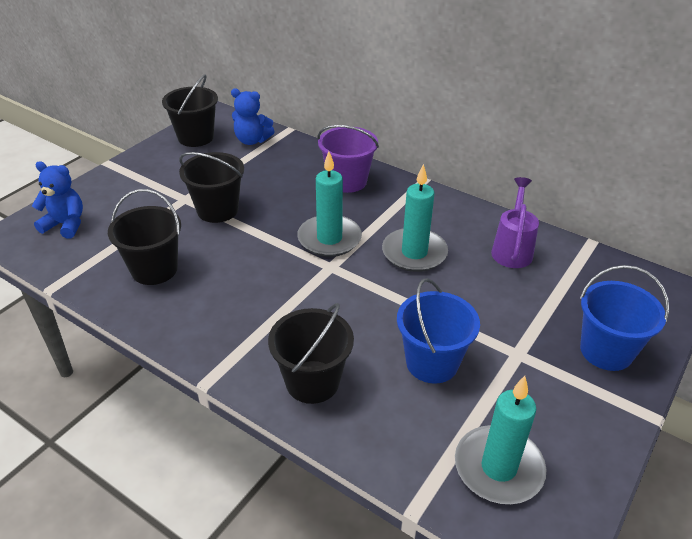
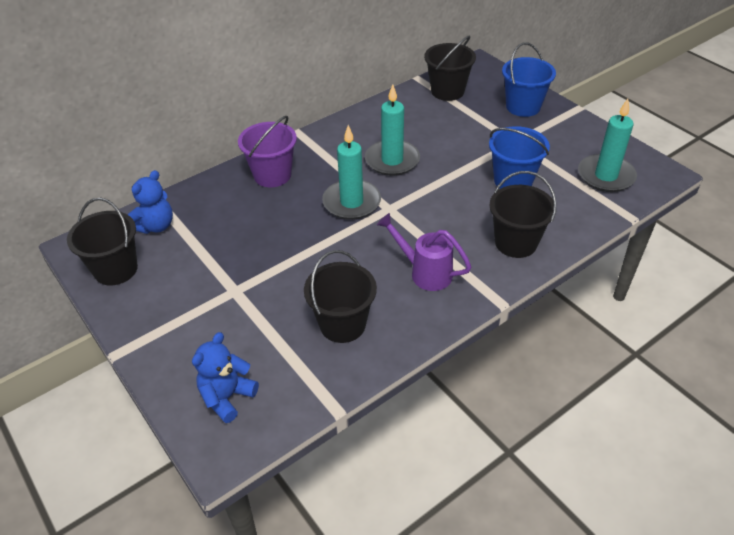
camera: 70 degrees left, 5 degrees up
black bucket [179,152,244,223] -> black bucket moved to [424,36,476,101]
purple watering can [491,177,539,268] -> purple watering can moved to [377,213,471,291]

